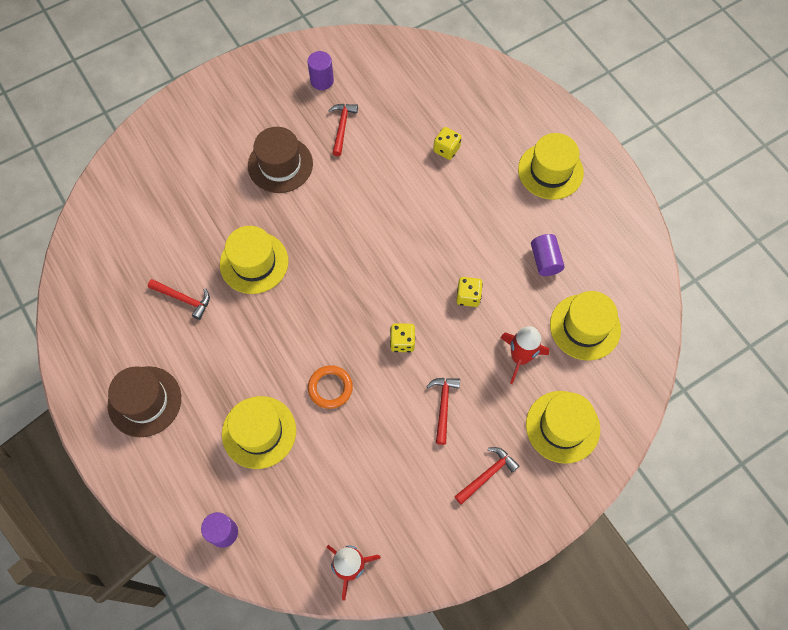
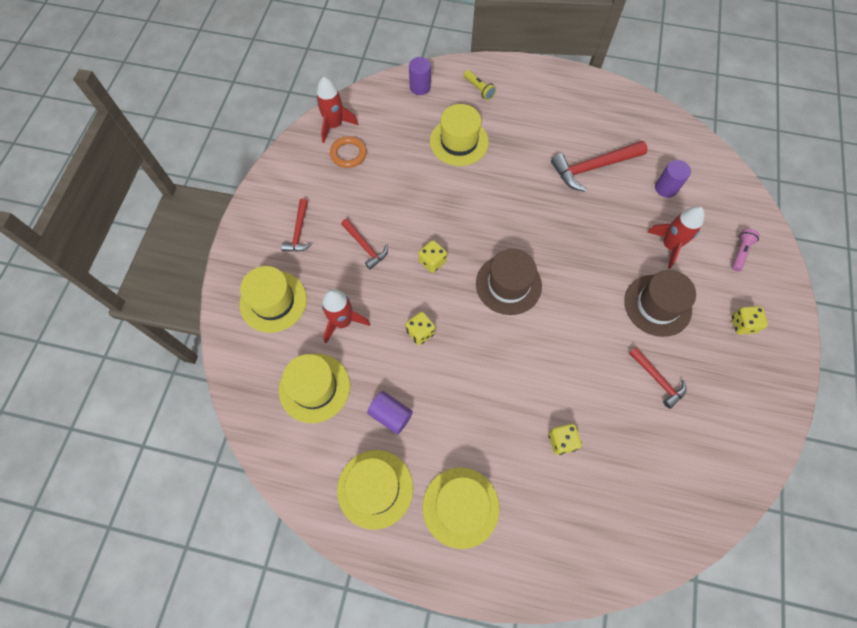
camera: 135 degrees right, 0 degrees up
brown hat [108,366,181,437] -> brown hat moved to [476,249,542,315]
red hammer [148,279,210,320] -> red hammer [551,141,648,192], size x1.68
yellow hat [220,226,288,294] -> yellow hat moved to [337,450,413,530]
purple cylinder [308,51,334,90] -> purple cylinder moved to [655,160,691,198]
orange ring [308,365,353,409] -> orange ring moved to [330,136,367,168]
none -> yellow flashlight [464,70,496,100]
none -> red rocket [647,206,705,269]
none -> yellow dice [731,306,768,334]
none -> pink flashlight [732,229,760,272]

